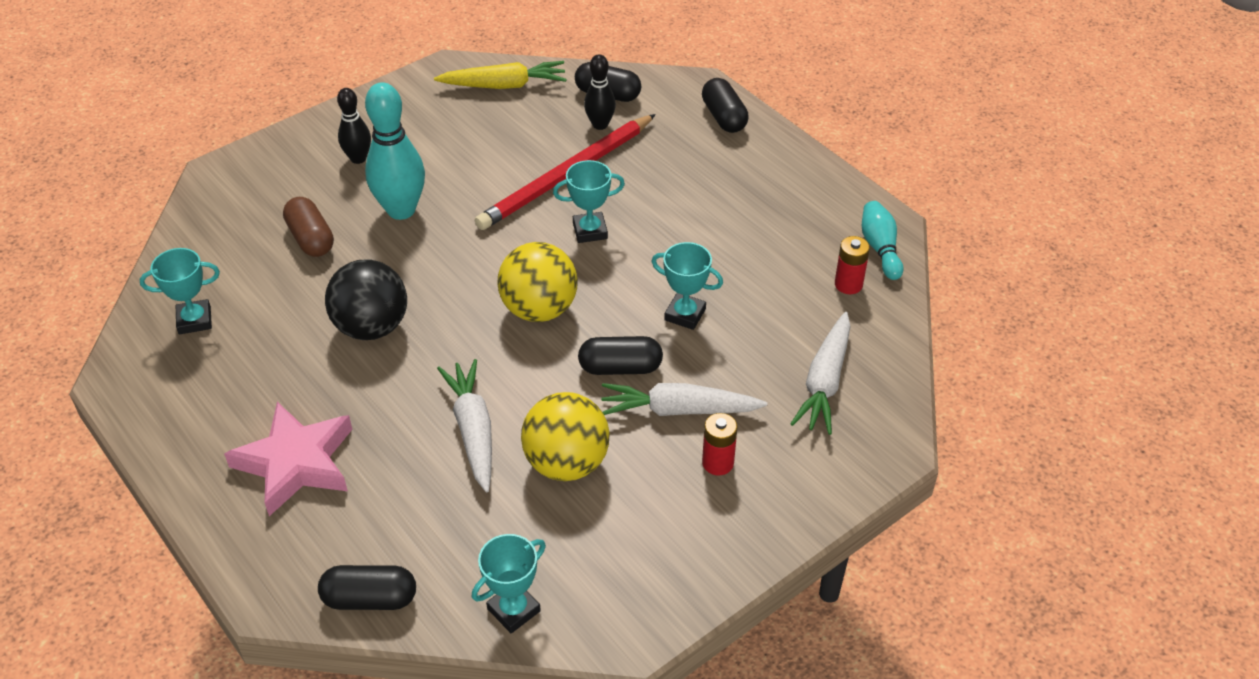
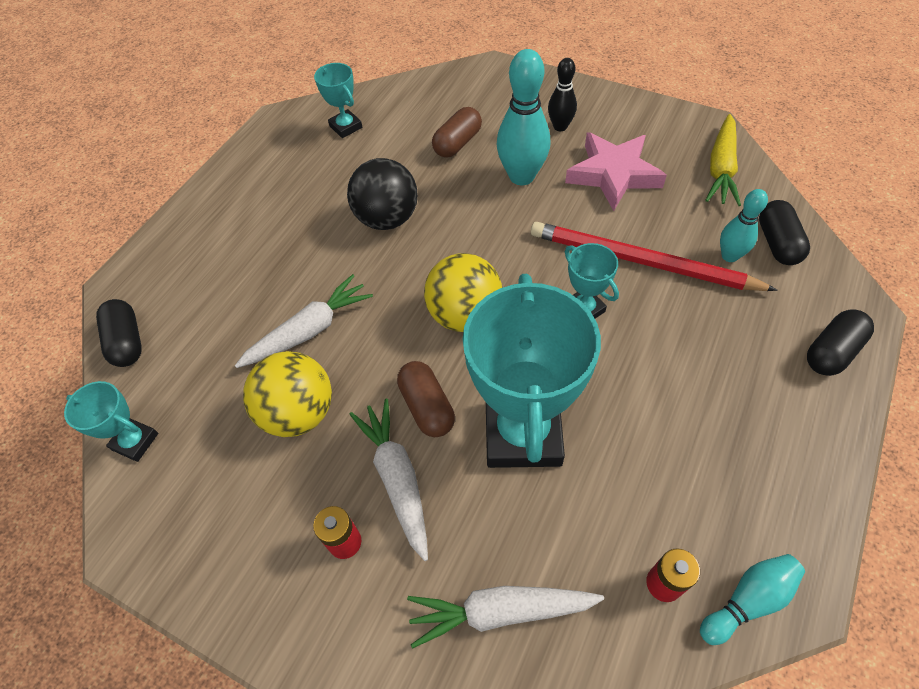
camera: 70 degrees right, 10 degrees up
pink star [224,402,352,516] -> pink star moved to [565,132,667,211]
yellow carrot [434,61,567,89] -> yellow carrot turned 45 degrees clockwise [705,114,741,206]
black capsule [578,336,663,375] -> brown capsule [397,361,455,437]
black bowling pin [584,54,616,130] -> turquoise bowling pin [720,189,768,262]
turquoise trophy [651,242,723,330] -> turquoise trophy [463,274,601,468], size x2.12

